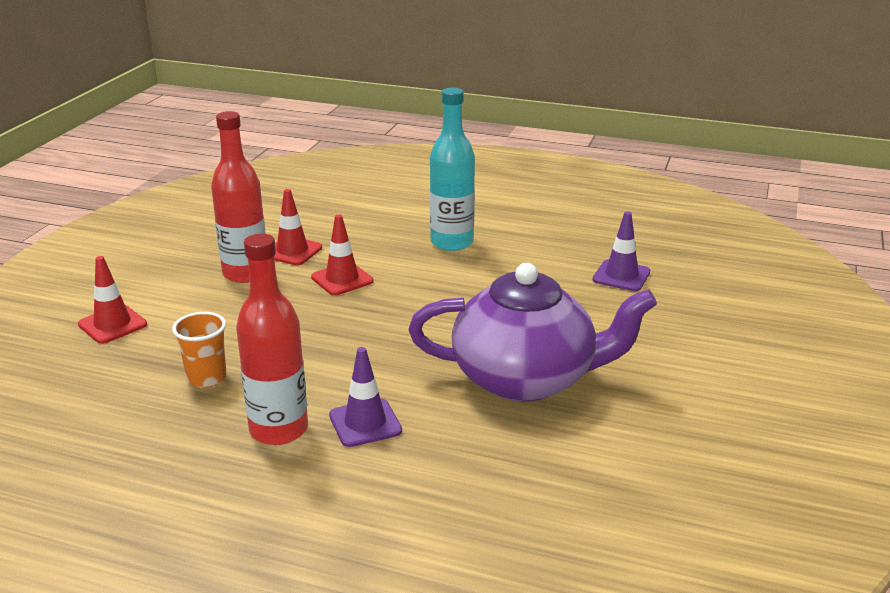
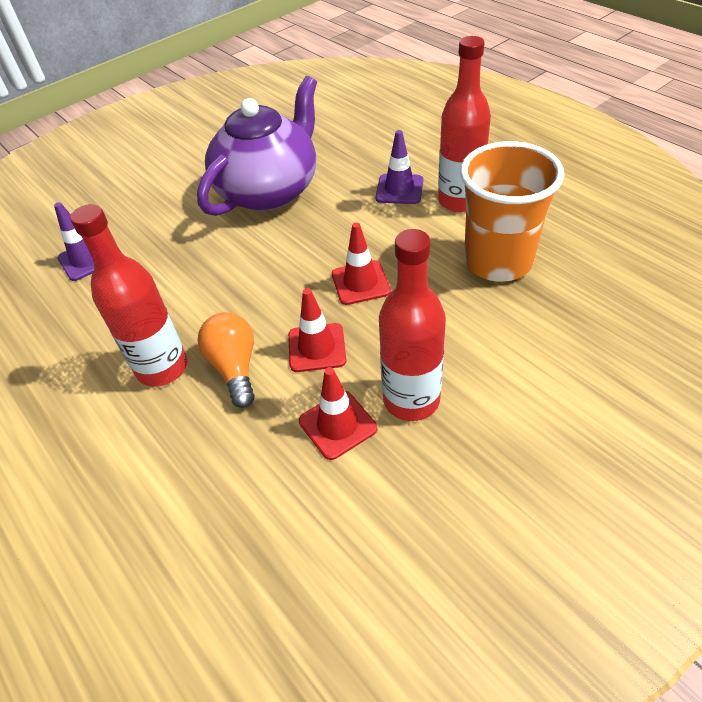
camera: 145 degrees left, 20 degrees up
red traffic cone [78,256,147,344] -> red traffic cone moved to [332,222,391,305]
orange cup [172,312,226,387] -> orange cup [460,141,565,282], size x1.96
purple teapot [408,263,657,402] -> purple teapot turned 90 degrees clockwise [197,76,317,216]
turquoise bottle [430,88,475,251] -> red bottle [70,204,187,386]
none -> orange light bulb [197,312,255,408]

